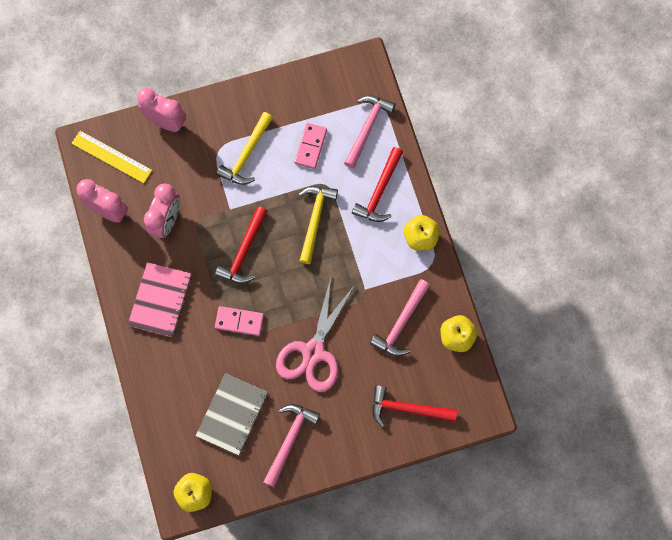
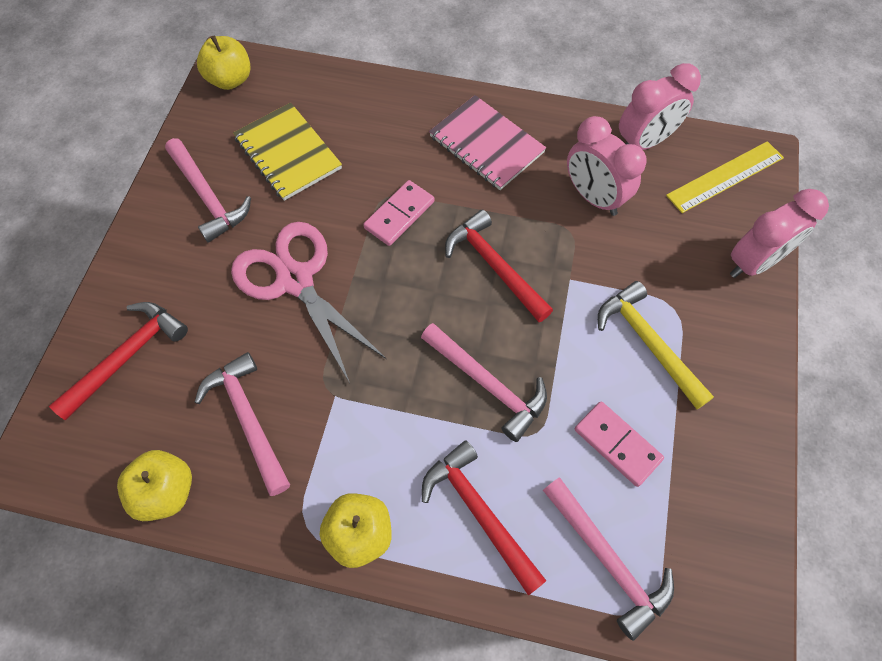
camera: 120 degrees right, 10 degrees down
grey notebook [196,373,268,456] -> yellow notebook [233,103,342,201]
yellow hammer [299,186,338,264] -> pink hammer [421,323,547,442]

